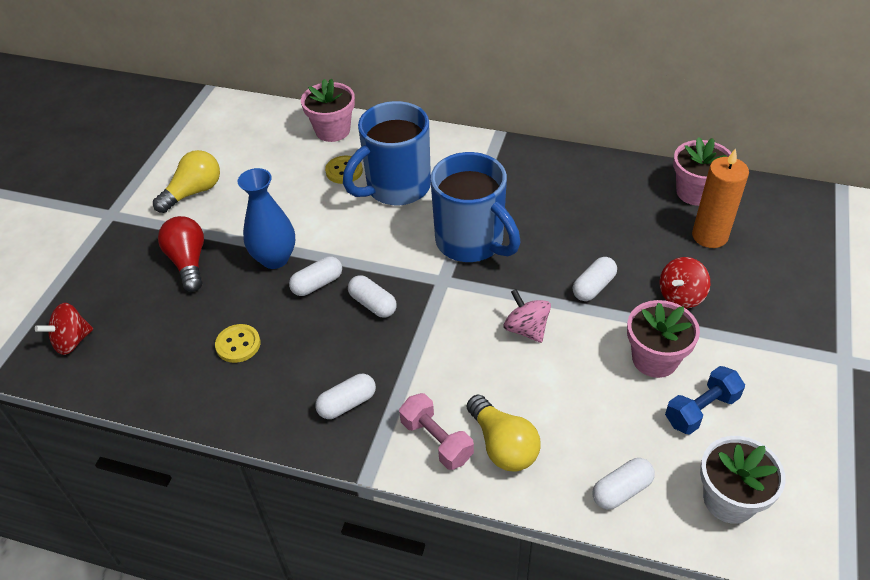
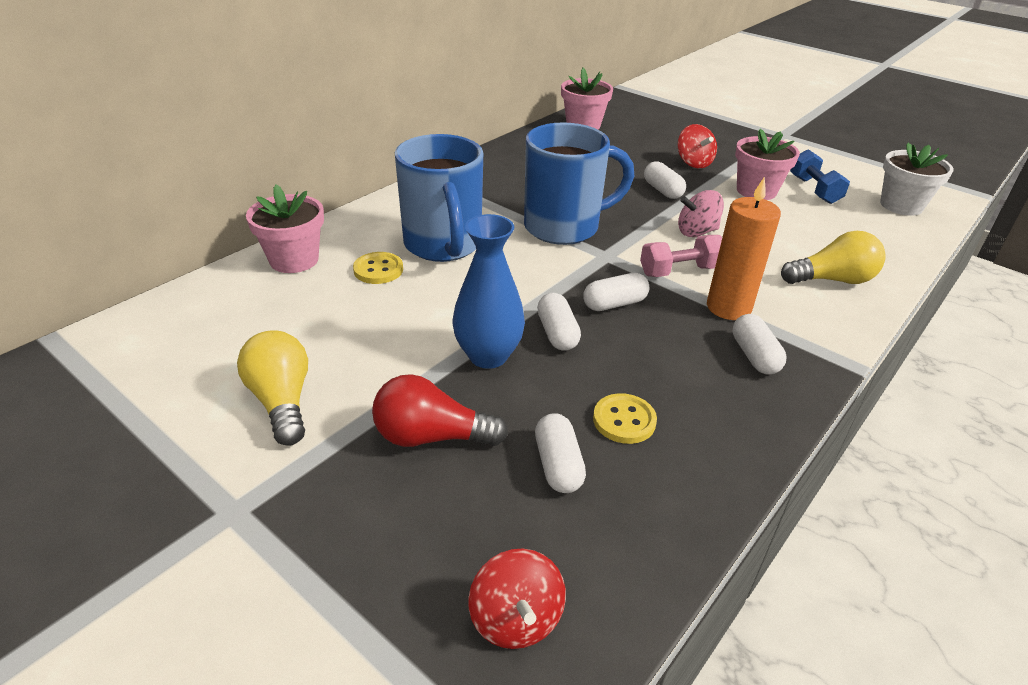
camera: 70 degrees left, 10 degrees down
pink dumbbell [399,393,474,470] -> pink dumbbell moved to [640,235,722,277]
white capsule [592,458,655,509] -> white capsule moved to [535,413,586,493]
orange candle [692,148,749,248] -> orange candle moved to [707,176,781,320]

